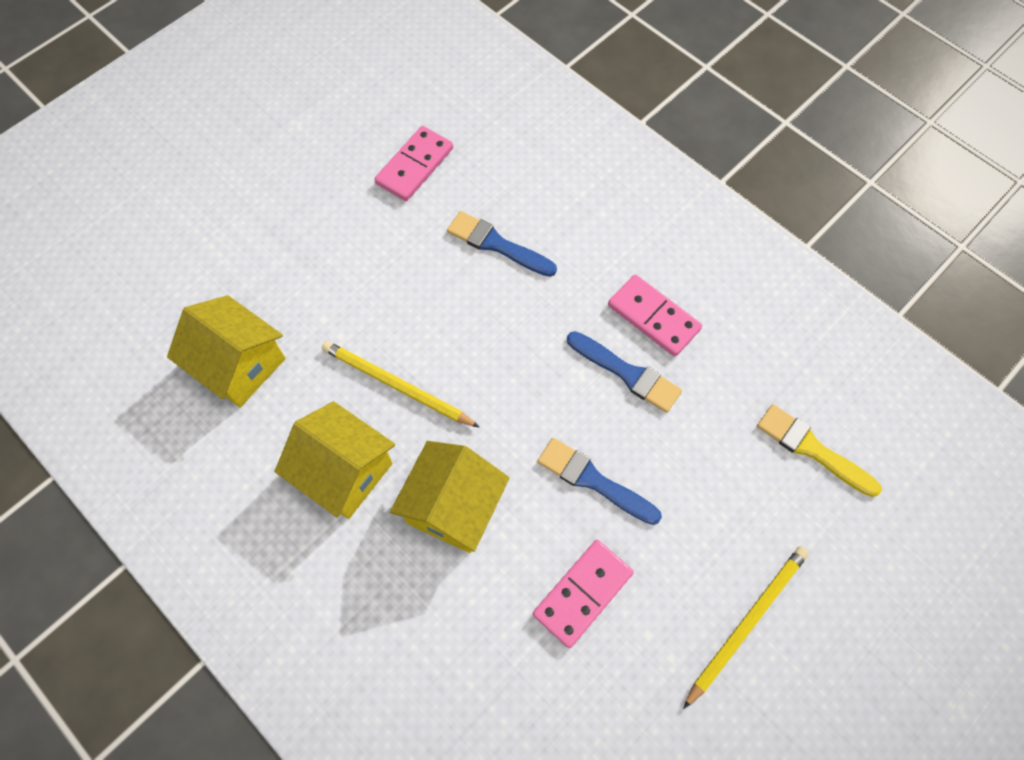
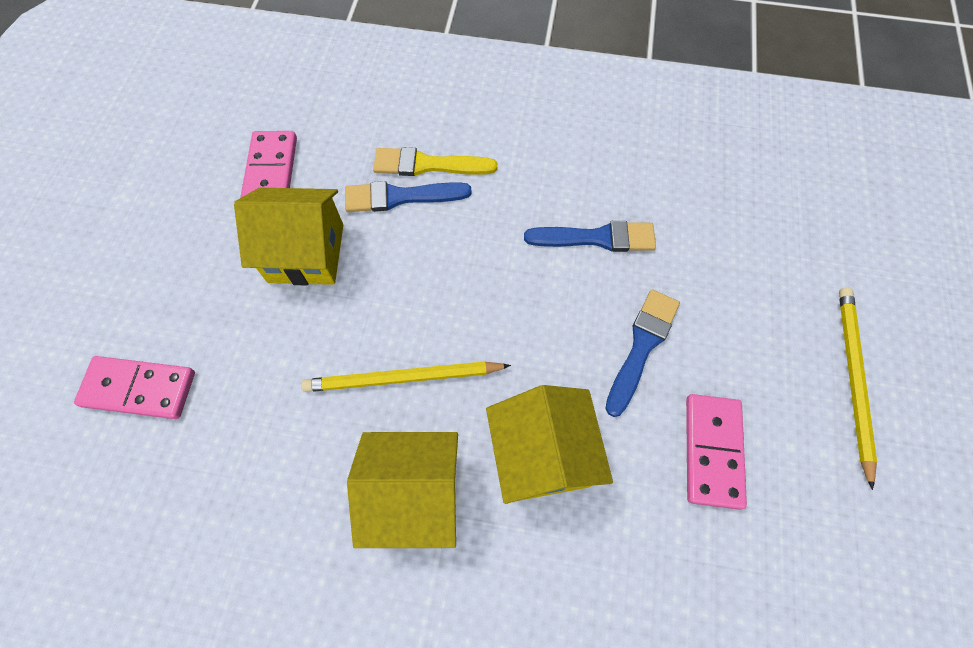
camera: 35 degrees left, 0 degrees up
yellow house [167,295,286,407] -> yellow house moved to [234,188,343,285]
blue brush [537,438,662,525] -> blue brush turned 120 degrees clockwise [605,290,680,417]
pink domino [608,275,702,357] -> pink domino moved to [74,356,195,419]
yellow brush [757,404,882,497] -> yellow brush moved to [373,147,497,176]

